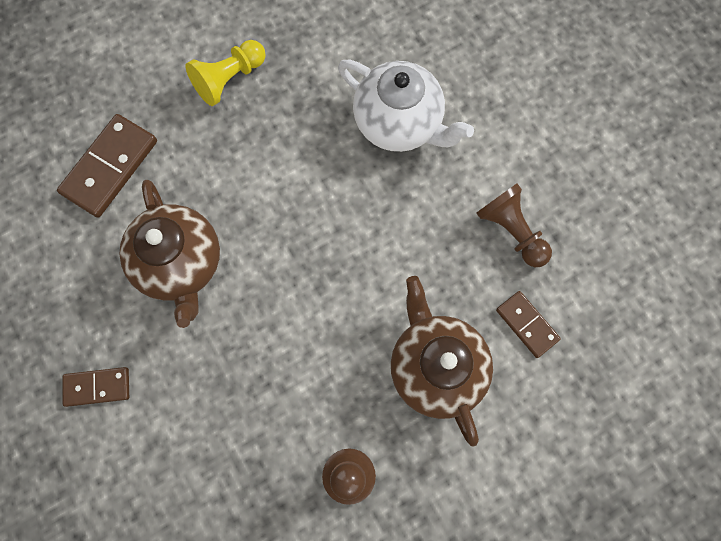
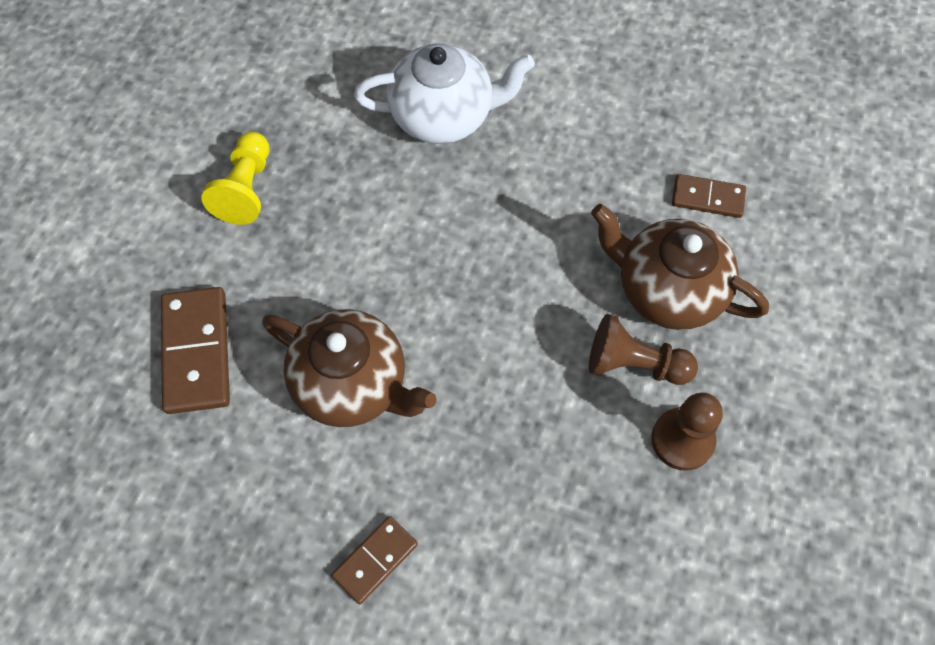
camera: 40 degrees left, 10 degrees down
brown pawn [476,183,552,267] -> brown pawn moved to [589,314,698,385]

